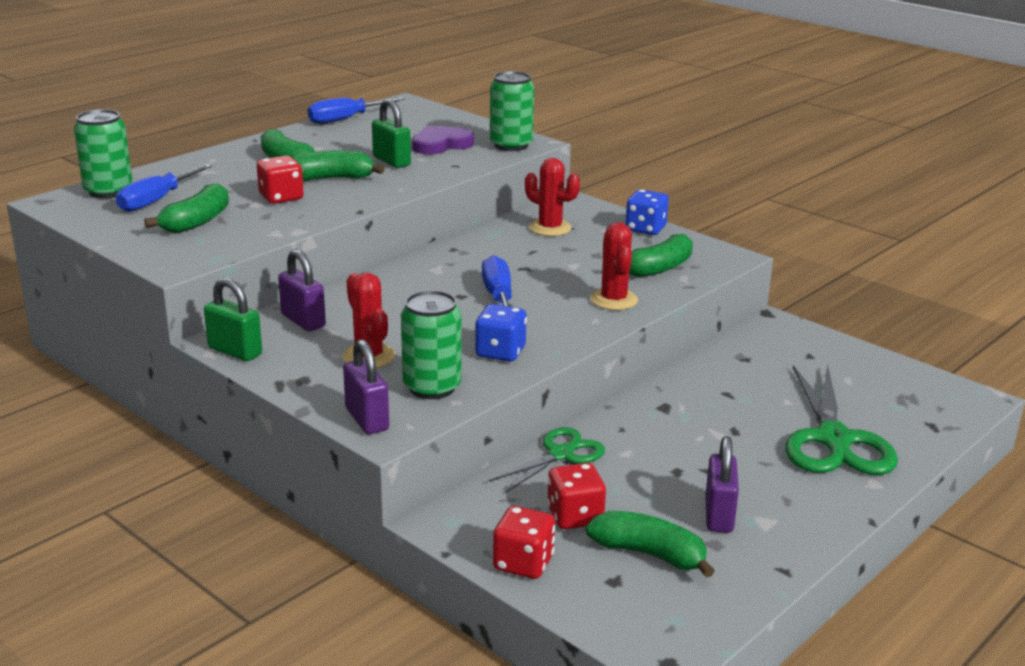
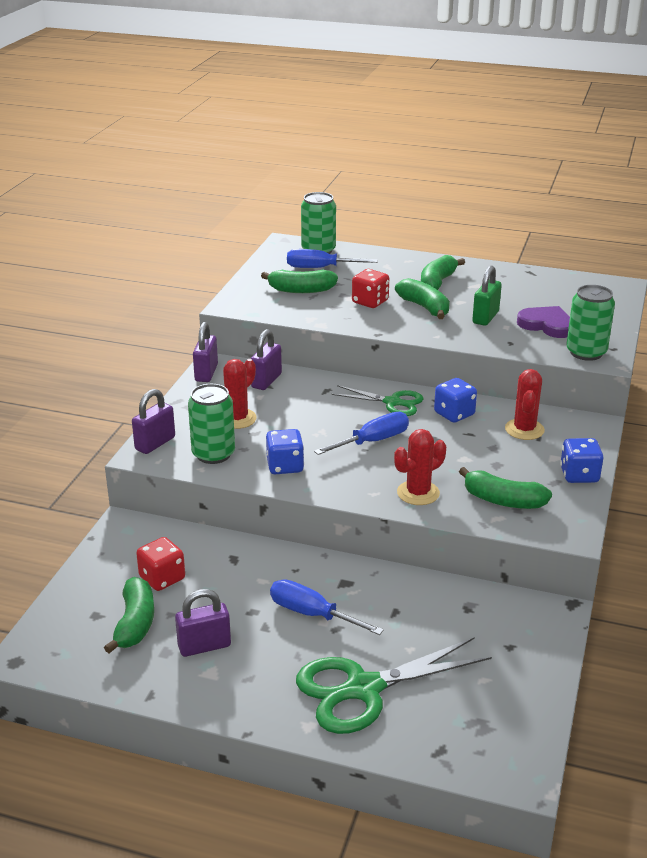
camera: 65 degrees right, 5 degrees up
green padlock [204,278,262,361] -> purple padlock [193,322,218,382]
blue screwdriver [308,97,405,124] -> blue screwdriver moved to [270,579,384,635]
green scissors [488,427,605,493] -> green scissors moved to [332,385,424,416]
red dice [493,506,555,579] -> none
none -> blue dice [434,378,477,423]

